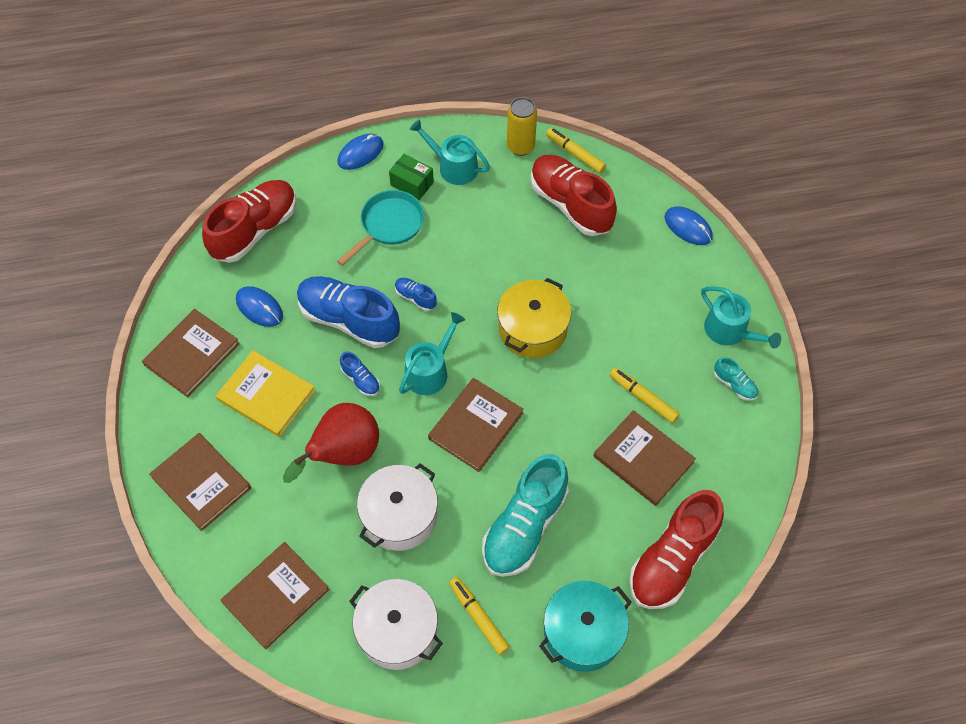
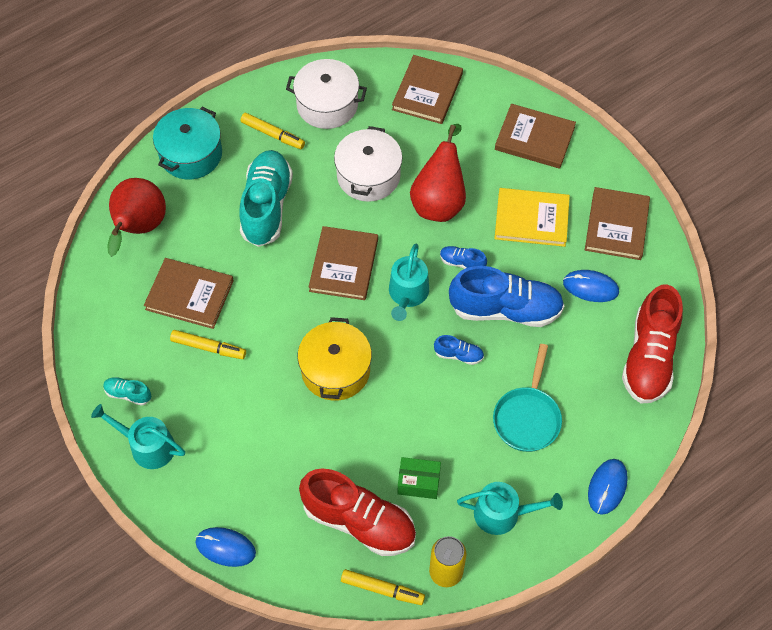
camera: 155 degrees right, 0 degrees up
green box [389,154,434,200] -> green box moved to [397,457,441,499]
red shoe [629,490,724,609] -> red pear [107,178,166,257]

